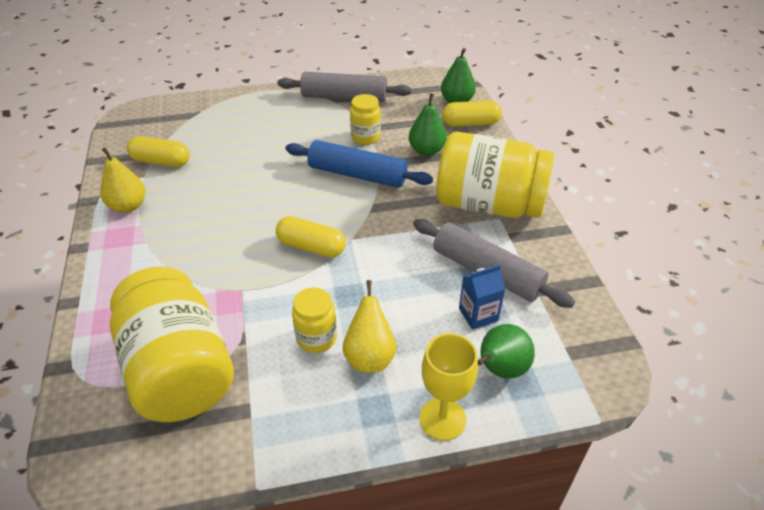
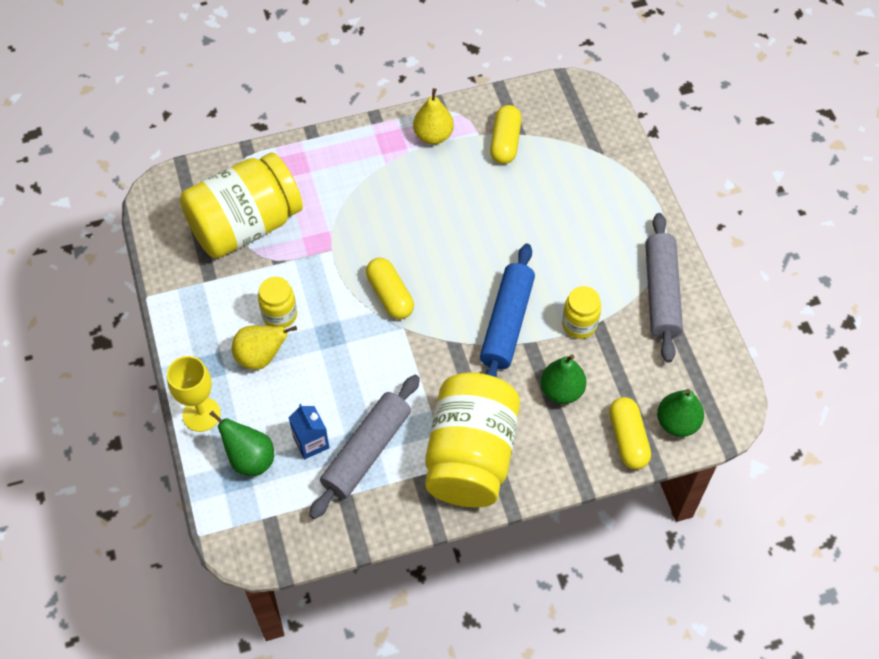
camera: 85 degrees right, 15 degrees up
yellow capsule [276,216,346,257] -> yellow capsule turned 45 degrees counterclockwise [366,258,414,319]

